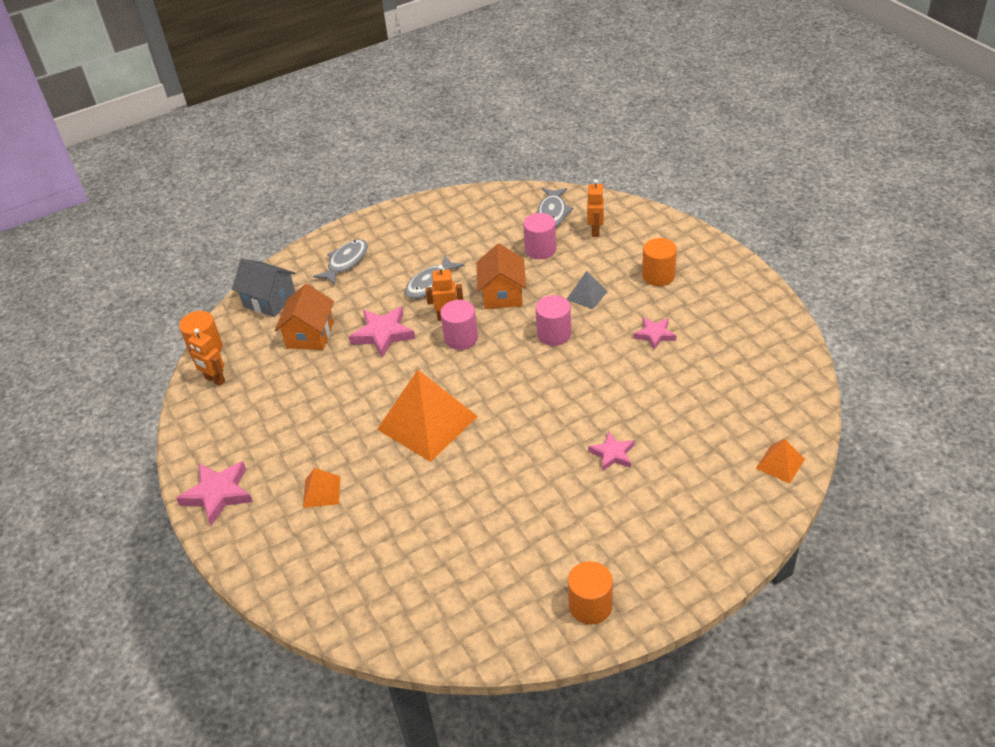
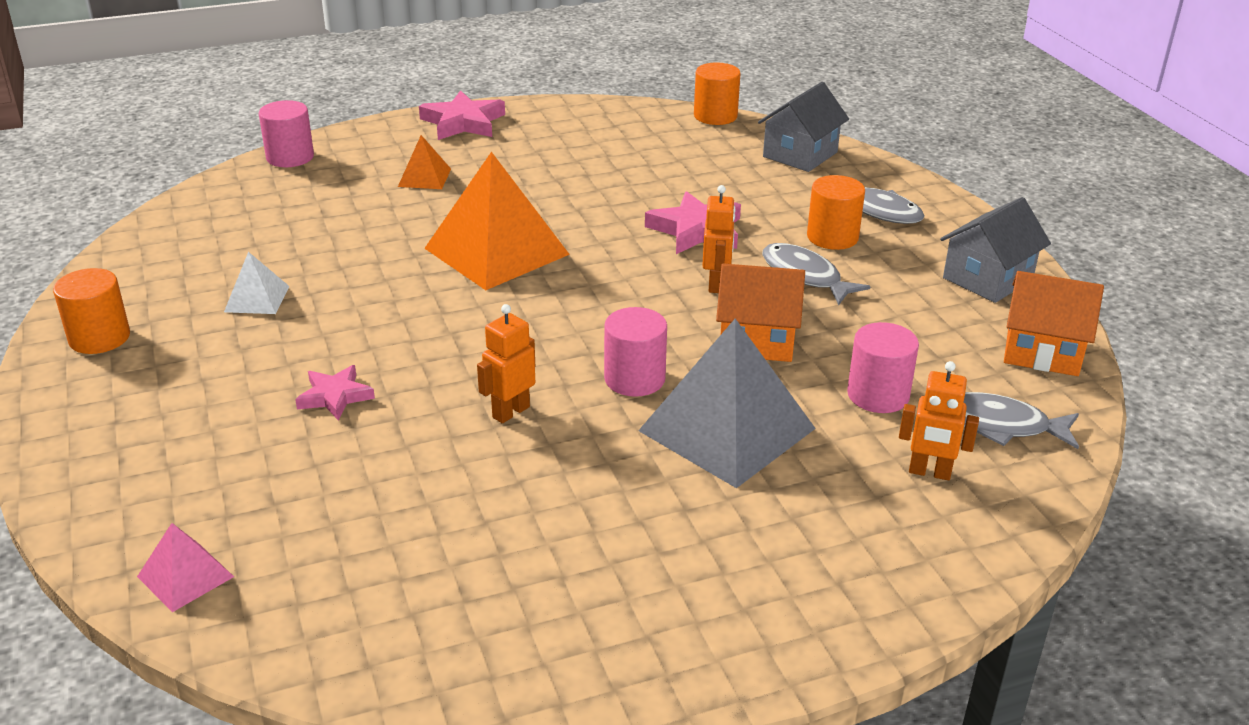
camera: 95 degrees right, 10 degrees down
orange robot [188,328,225,386] -> orange robot moved to [477,304,535,423]
orange house [275,284,334,350] -> orange house moved to [1004,271,1104,376]
pink cylinder [440,300,478,350] -> pink cylinder moved to [259,100,314,167]
grey pyramid [567,271,608,309] -> grey pyramid [638,319,816,488], size x2.12
pink star [633,317,676,350] -> none
orange cylinder [642,238,677,286] -> orange cylinder moved to [807,175,865,250]
orange pyramid [756,439,805,483] -> pink pyramid [137,523,234,612]
none -> white pyramid [224,252,289,314]
none -> grey house [940,197,1051,303]

